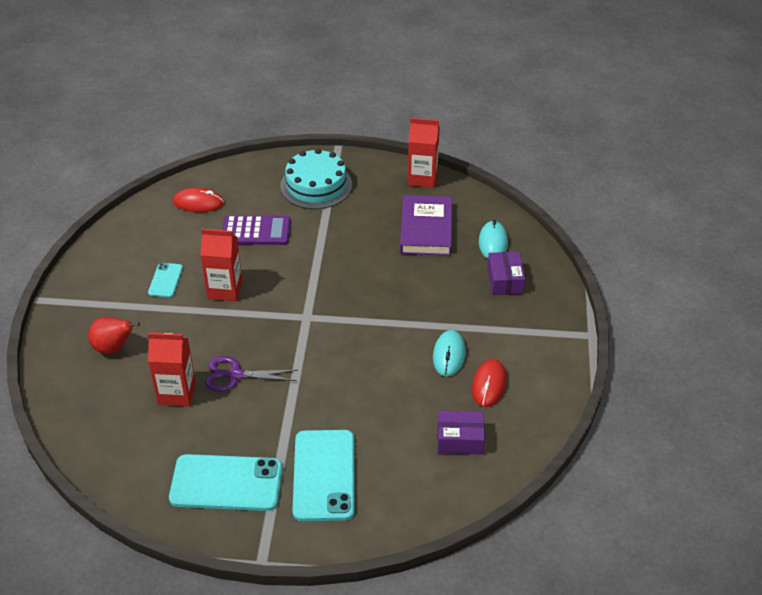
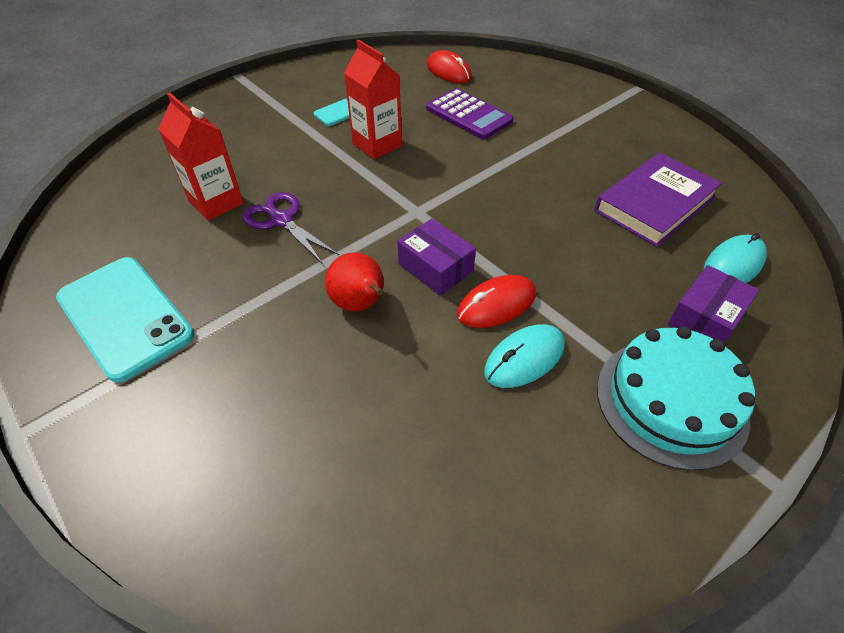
camera: 45 degrees right, 5 degrees up
red pear [88,317,140,354] -> red pear moved to [325,252,384,311]
turquoise cake [280,148,352,209] -> turquoise cake moved to [597,326,755,471]
turquoise phone [292,430,355,521] -> none
red carton [408,118,440,188] -> none
purple box [437,410,485,455] -> purple box moved to [397,219,476,295]
red mouse [472,359,507,407] -> red mouse moved to [457,275,536,328]

